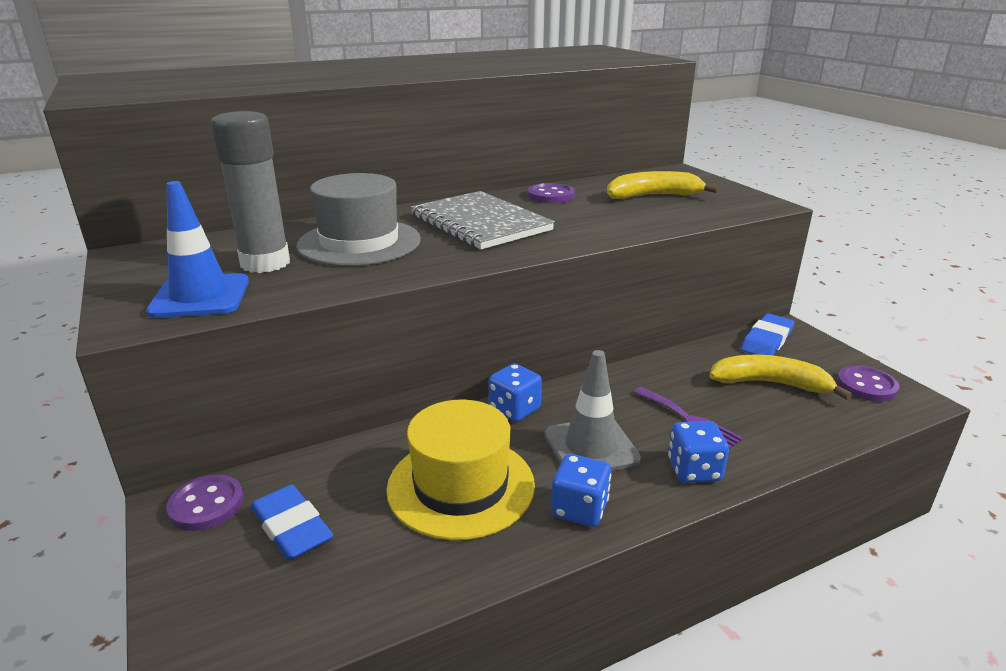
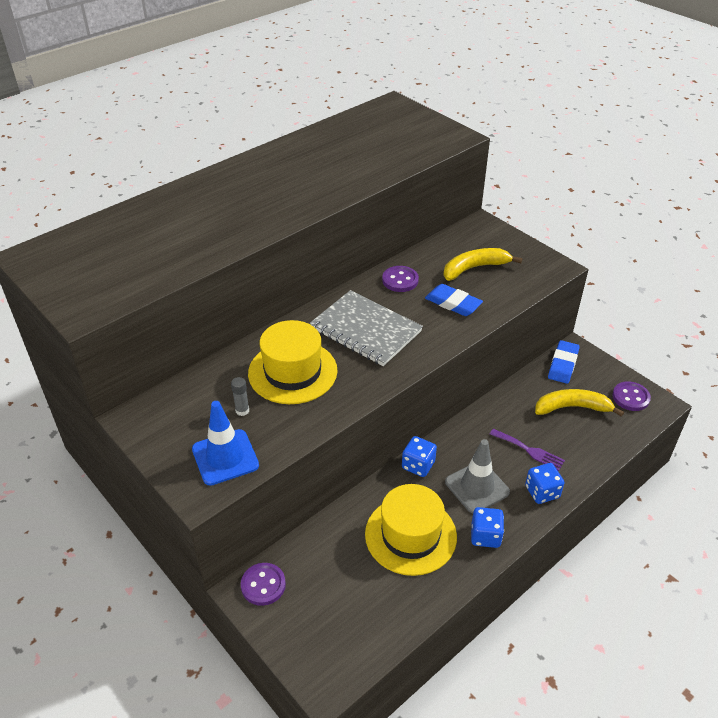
camera: 15 degrees left, 15 degrees up
grey glue stick [211,111,290,273] -> grey glue stick [231,377,249,416], size x0.40
blue eraser [251,484,333,561] -> blue eraser moved to [425,284,483,316]
grey hat [296,173,421,266] -> yellow hat [248,320,337,404]

